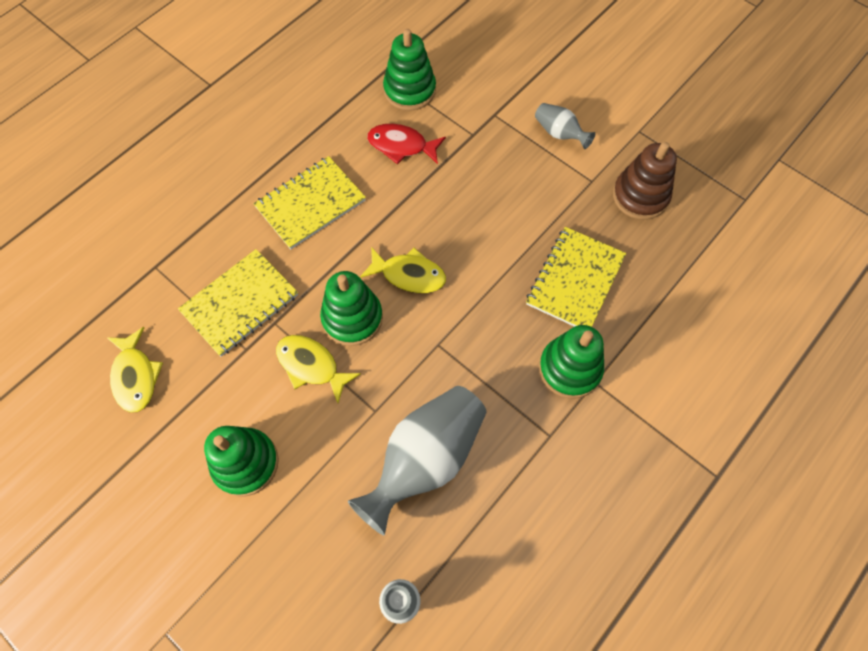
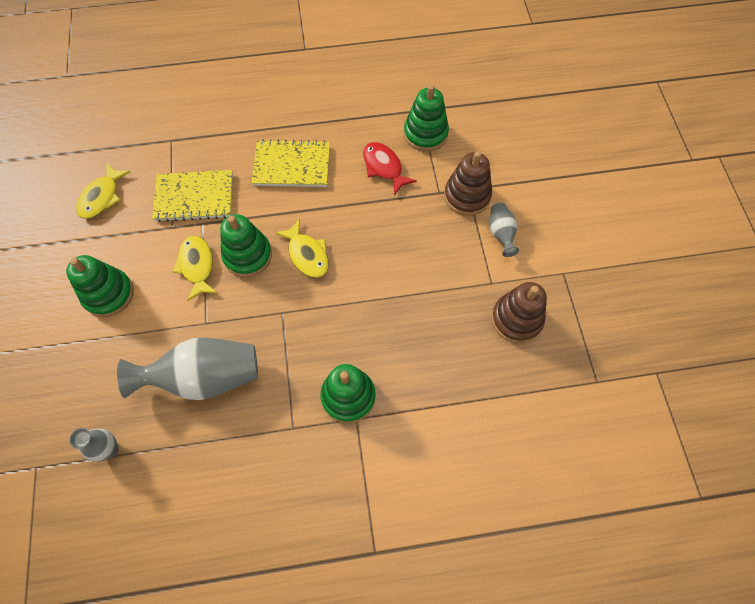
camera: 40 degrees right, 0 degrees up
yellow notebook [526,227,626,327] -> none
none -> brown stacking toy [444,151,492,216]

